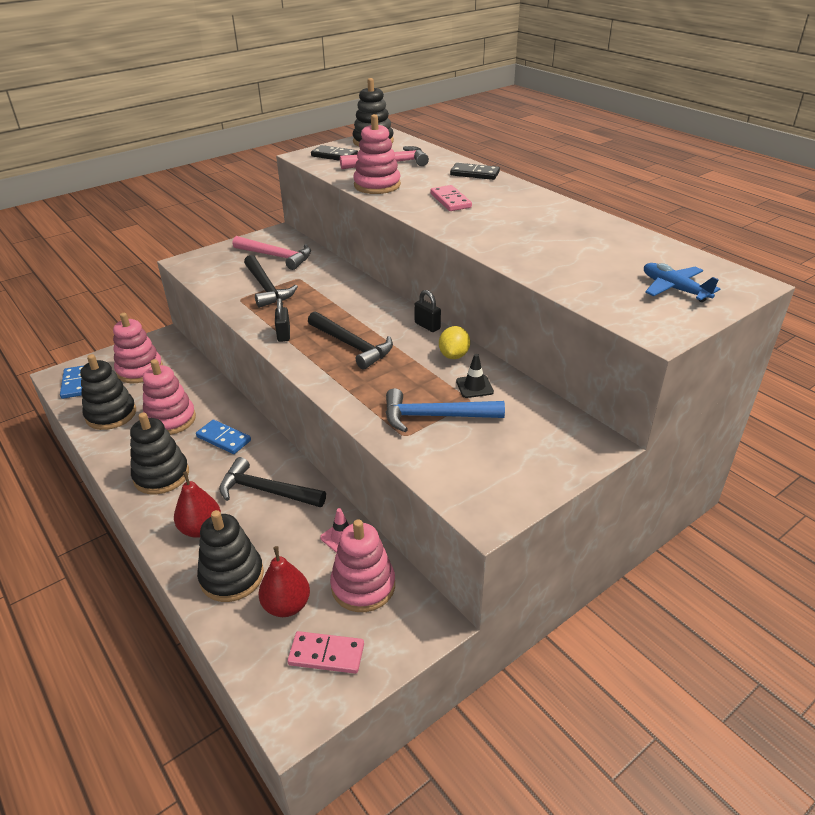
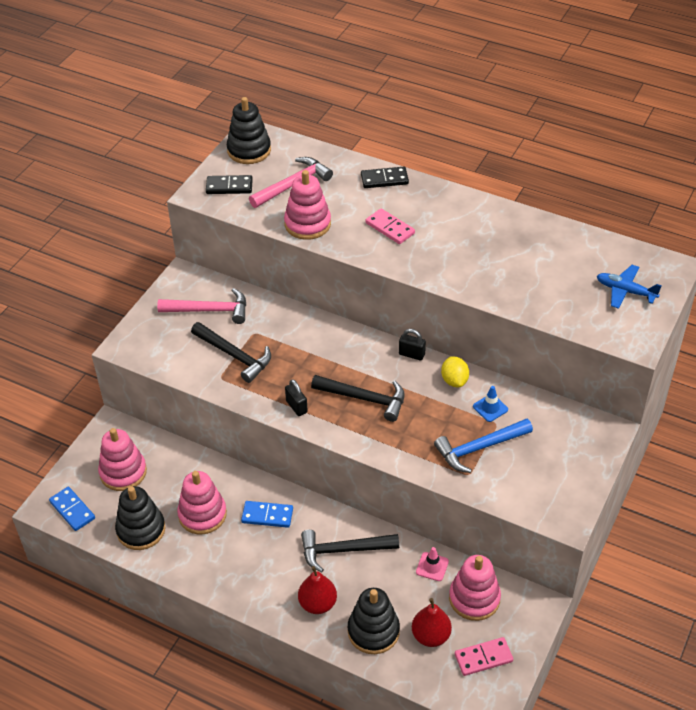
camera: 25 degrees left, 10 degrees up
black stacking toy [130,412,189,494] -> none
black traffic cone [456,354,494,398] -> blue traffic cone [473,386,508,422]

